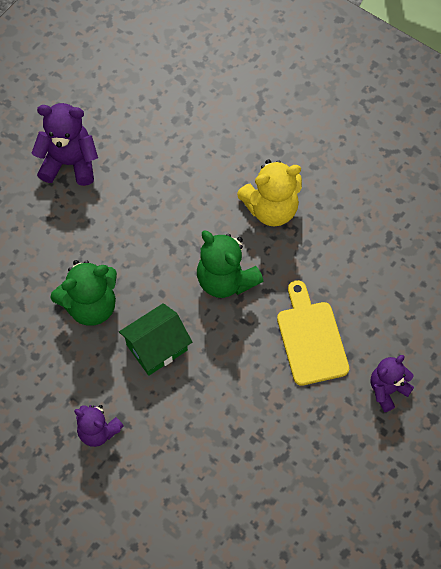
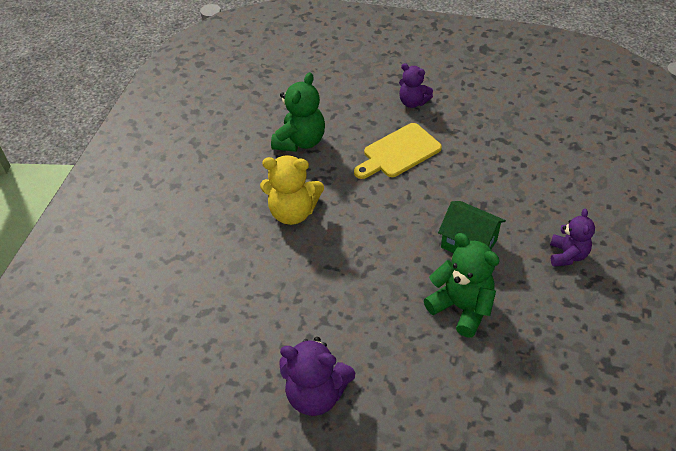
camera: 110 degrees left, 15 degrees down
purple teddy bear [31,103,98,186] -> purple teddy bear turned 60 degrees counterclockwise [279,337,355,416]
green teddy bear [197,231,264,298] -> green teddy bear moved to [271,72,325,152]
yellow teddy bear [237,160,302,226] -> yellow teddy bear turned 135 degrees clockwise [260,155,324,225]

